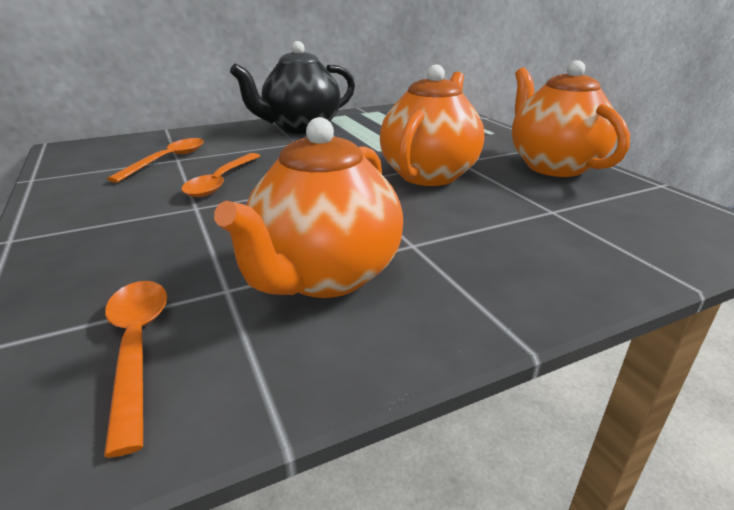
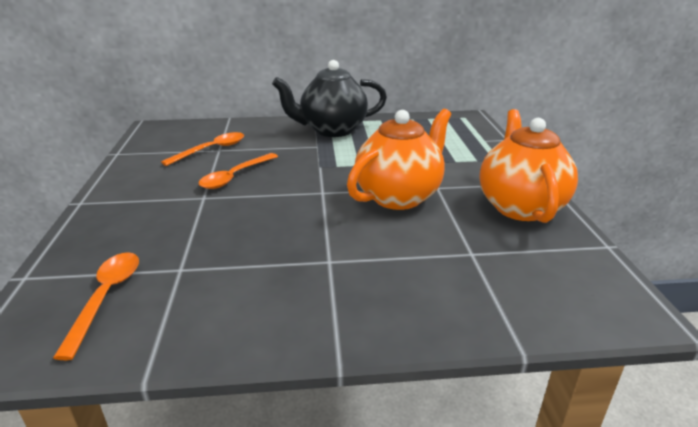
camera: 20 degrees right, 0 degrees up
orange teapot [214,117,403,298] -> none

